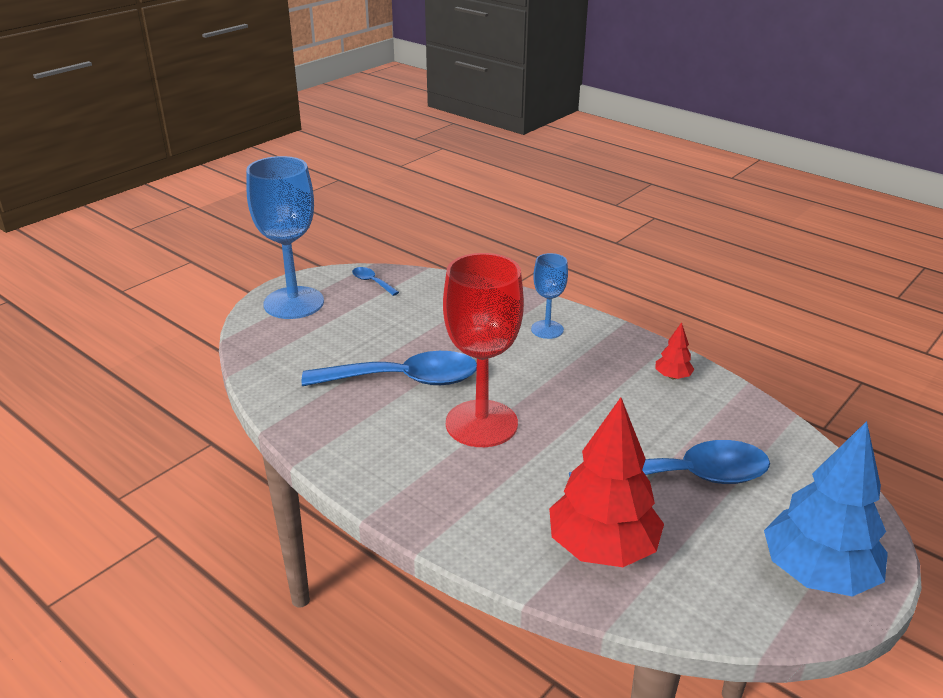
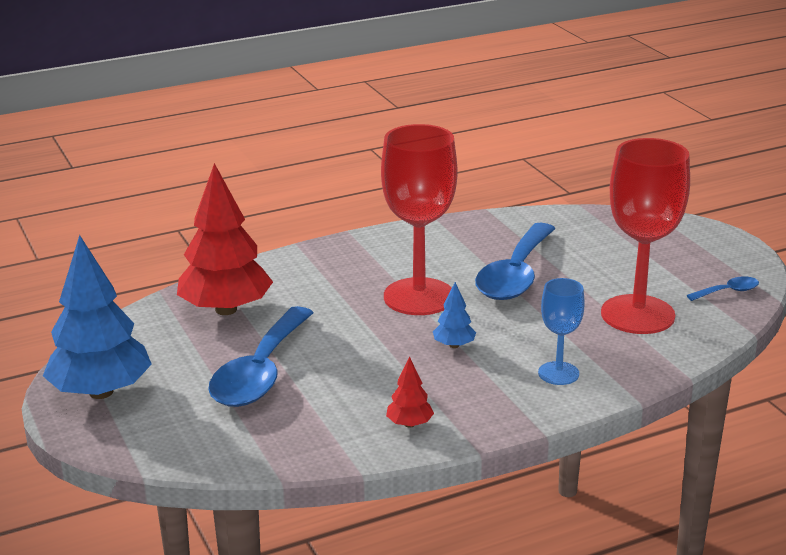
camera: 115 degrees right, 5 degrees down
blue goblet [246,156,324,319] -> none
none -> blue tree [433,282,476,348]
none -> red goblet [601,138,690,334]

